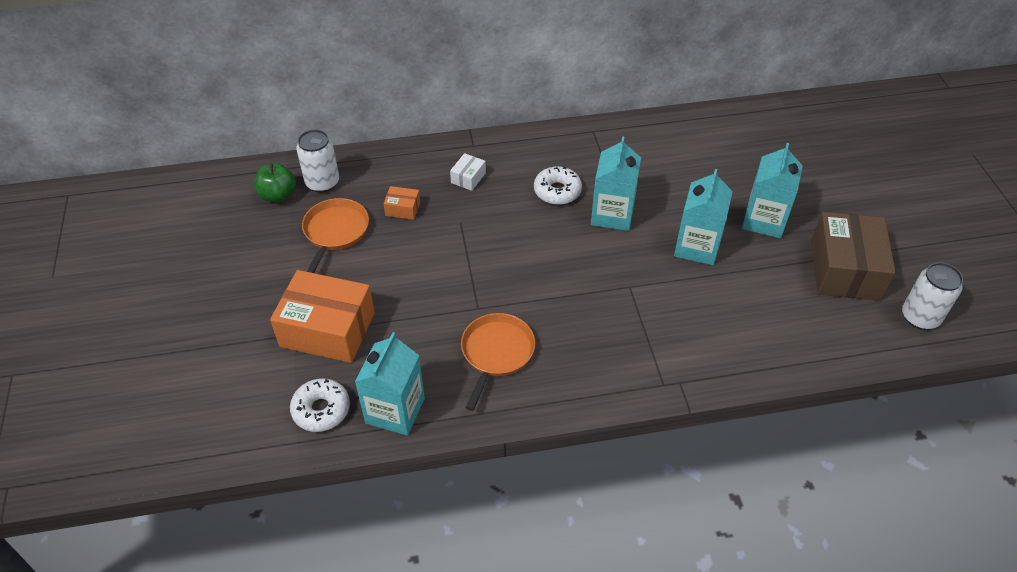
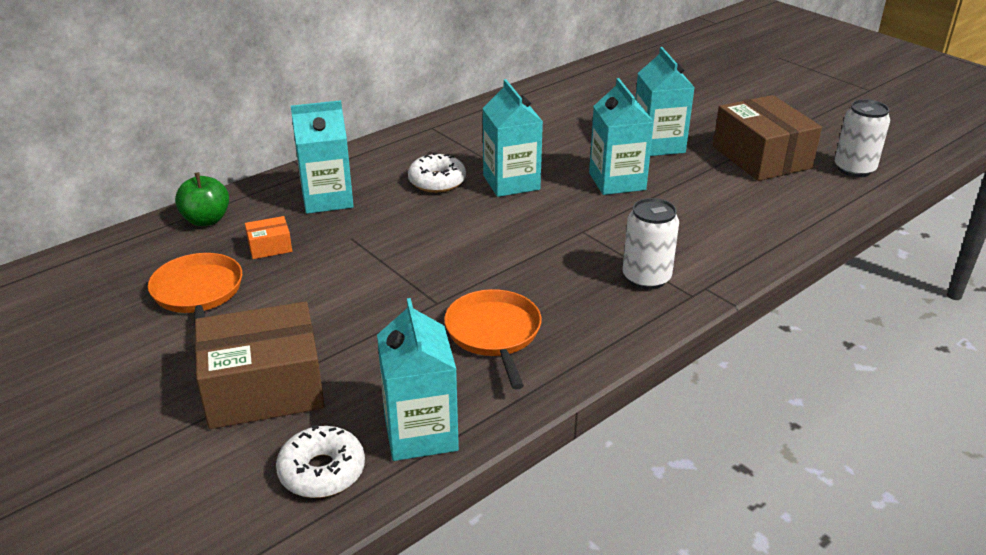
camera: 30 degrees left, 15 degrees down
green apple [254,163,296,203] -> green apple moved to [175,172,229,226]
orange box [270,270,375,363] -> brown box [195,302,325,429]
white can [296,129,339,193] -> white can moved to [623,198,679,290]
white box [450,153,486,191] -> turquoise carton [291,100,354,214]

